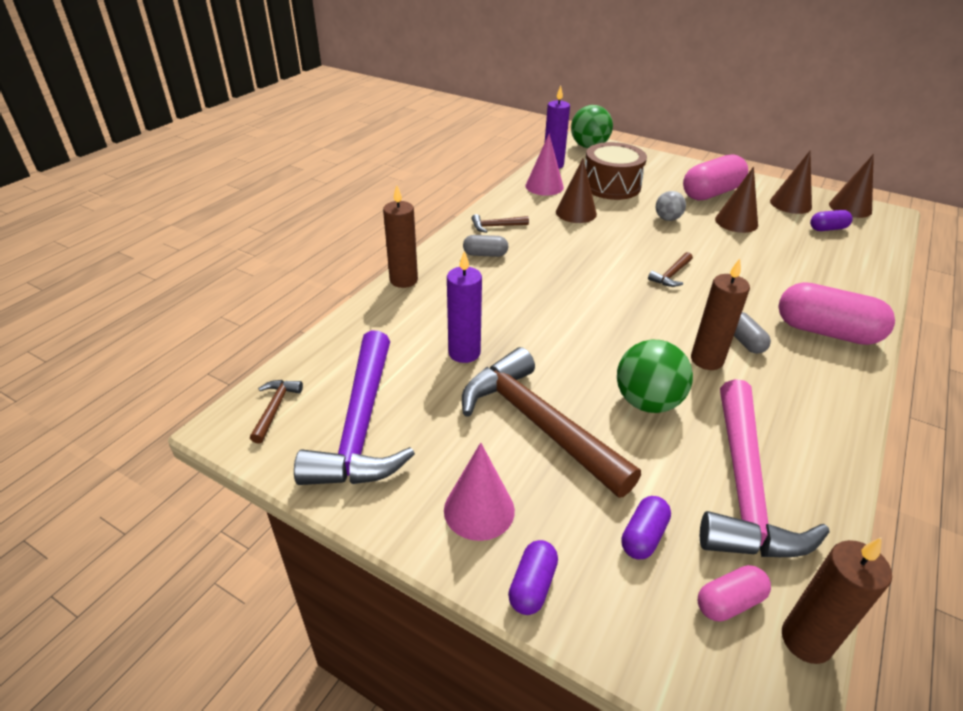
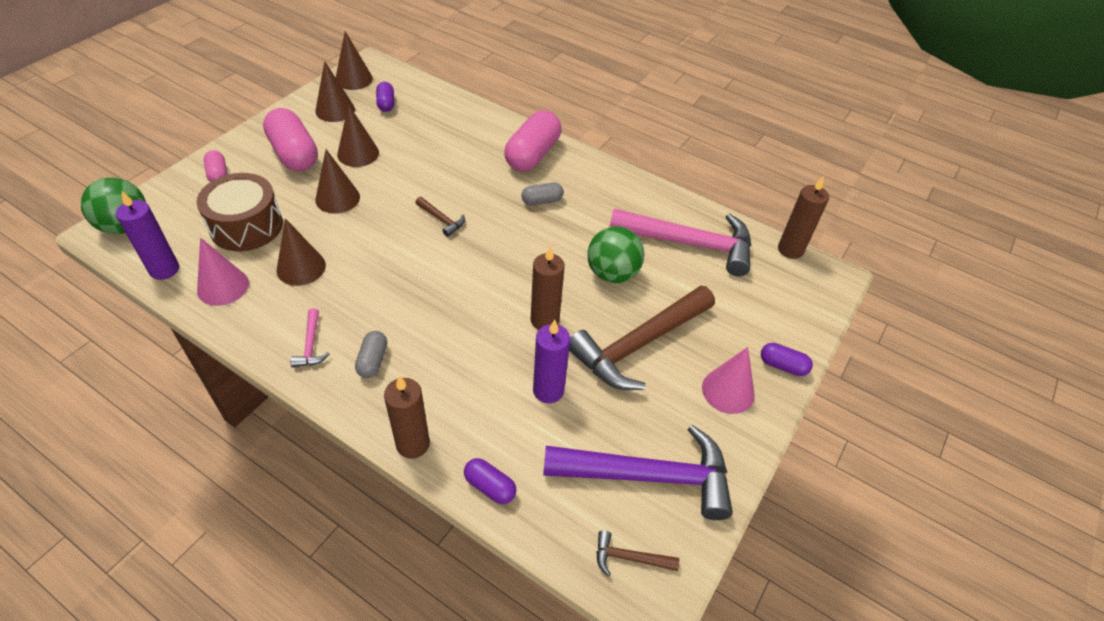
camera: 90 degrees left, 10 degrees up
brown hammer [472,214,529,233] -> pink hammer [290,308,330,368]
purple capsule [621,496,671,559] -> purple capsule moved to [464,458,516,504]
grey ball [656,191,686,221] -> brown cone [315,149,360,214]
brown candle [691,259,750,370] -> brown candle moved to [531,246,565,330]
pink capsule [698,565,771,621] -> pink capsule moved to [204,150,228,182]

